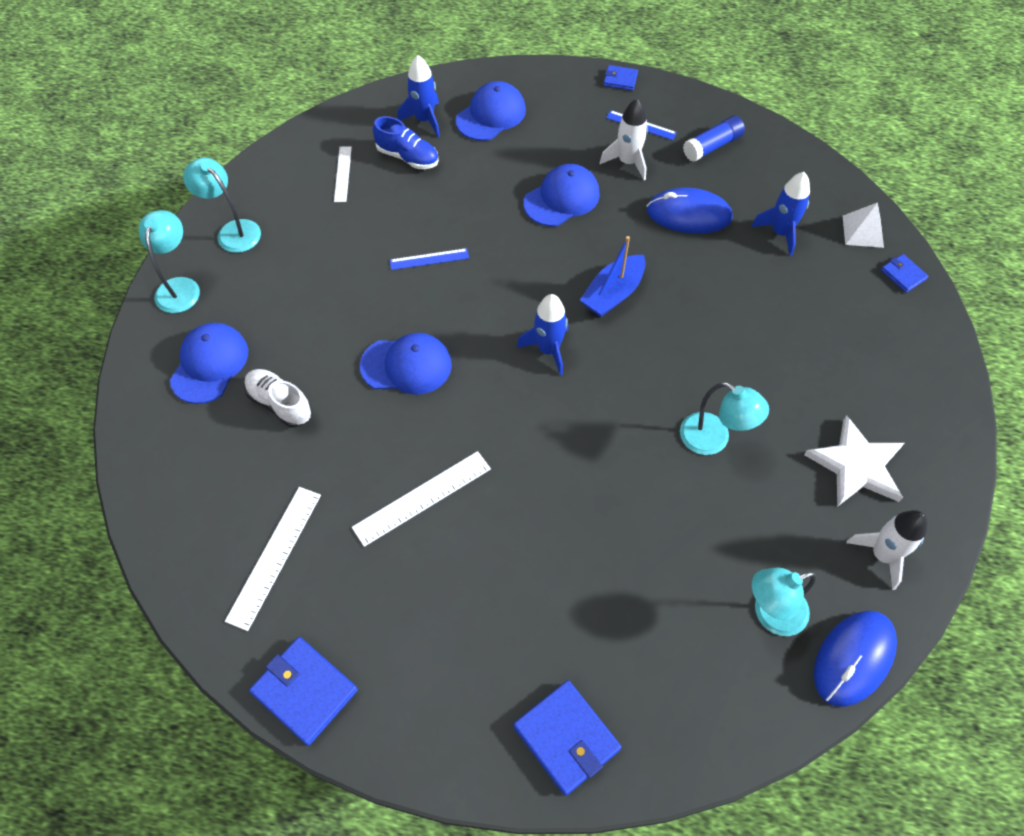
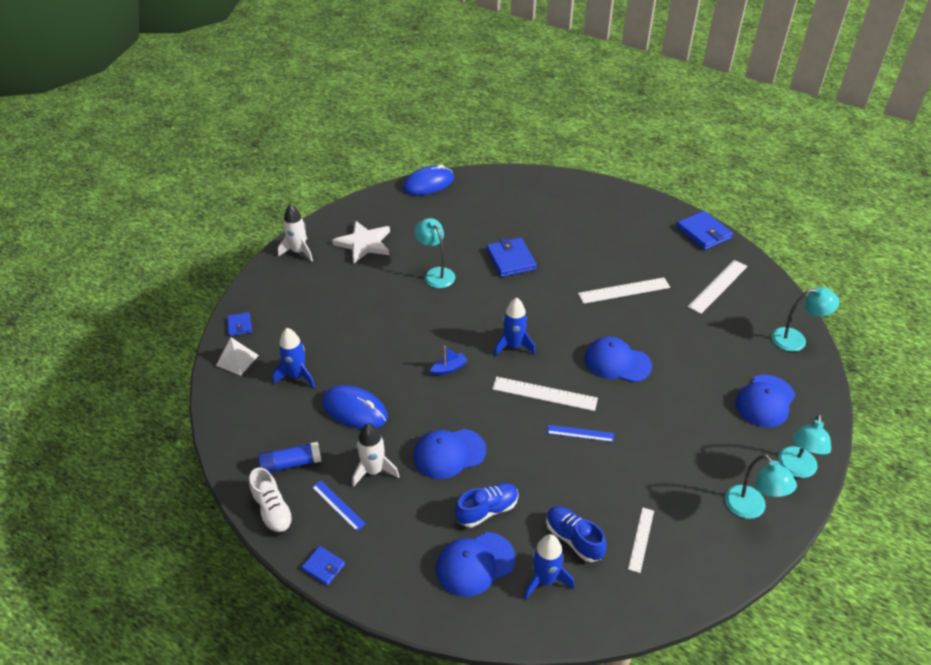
camera: 160 degrees left, 15 degrees down
white shoe [244,369,312,428] -> white shoe moved to [249,467,295,535]
blue wallet [513,680,621,796] -> blue wallet moved to [486,238,537,277]
blue boat [580,236,646,317] -> blue boat [430,346,468,376], size x0.59
turquoise lamp [752,568,816,636] -> turquoise lamp moved to [771,287,840,352]
white rocket [846,510,928,590] -> white rocket moved to [278,204,313,262]
none -> blue shoe [455,483,519,528]
none -> white ruler [492,377,598,411]

